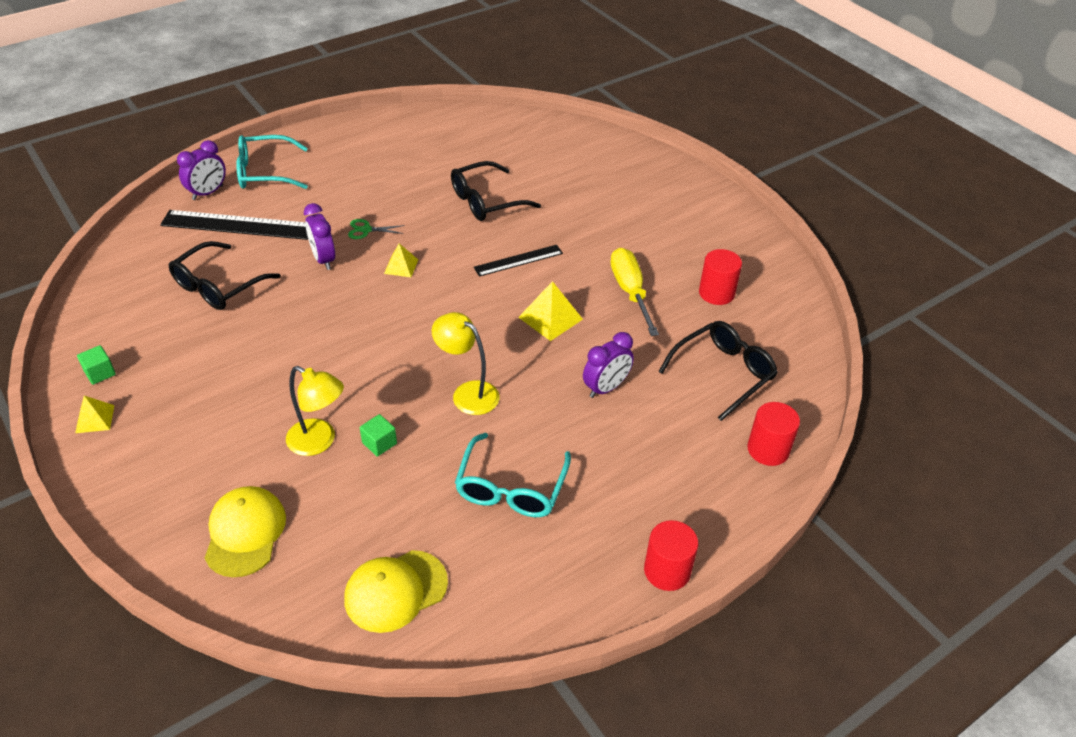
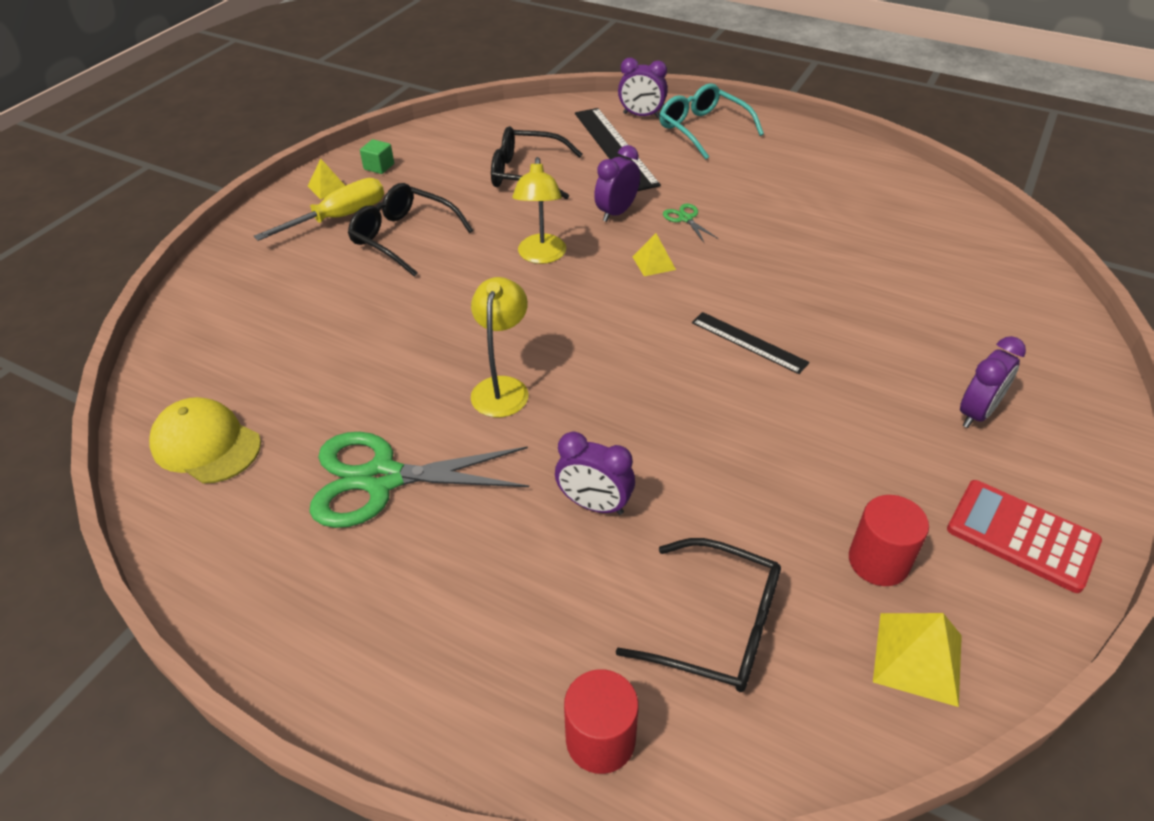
camera: 65 degrees right, 0 degrees up
yellow cap [205,486,286,577] -> none
yellow lamp [286,366,344,456] -> yellow lamp moved to [512,157,566,264]
green cube [360,414,397,457] -> none
black glasses [451,161,541,221] -> black glasses moved to [348,183,473,277]
turquoise glasses [455,433,571,517] -> green scissors [309,432,529,528]
yellow pyramid [518,281,583,341] -> yellow pyramid moved to [873,613,962,707]
yellow screwdriver [610,248,659,336] -> yellow screwdriver moved to [254,178,384,241]
red cylinder [644,520,698,591] -> none
none -> red calculator [947,480,1102,593]
none -> purple clock [960,336,1026,428]

